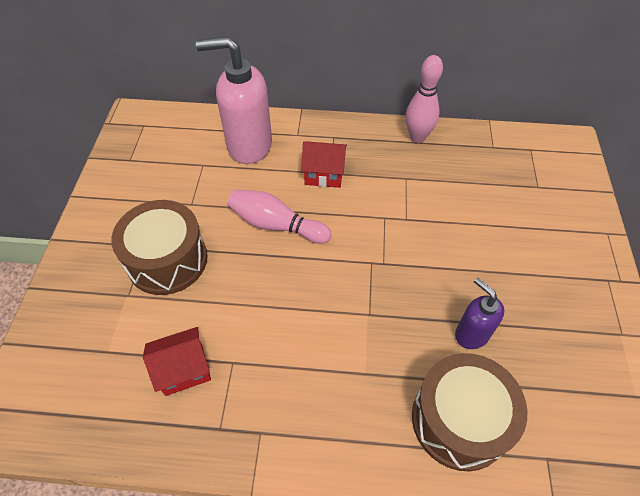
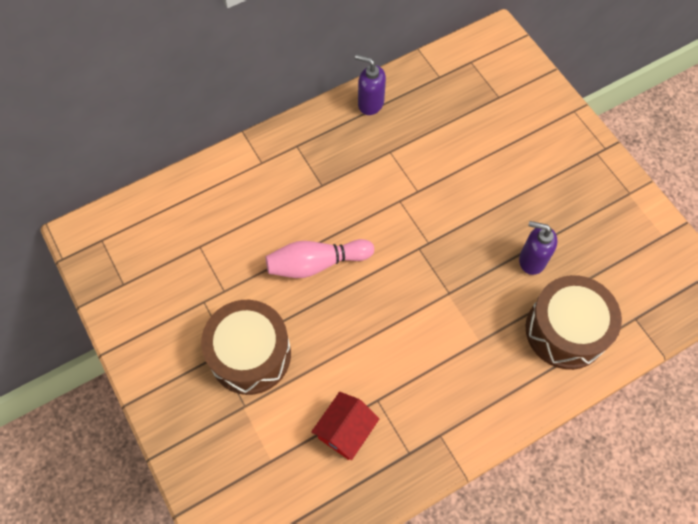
camera: 35 degrees left, 10 degrees up
pink soap dispenser [196,37,272,164] -> none
red house [301,141,347,188] -> none
pink bowling pin [406,55,443,143] -> purple soap dispenser [355,55,386,115]

